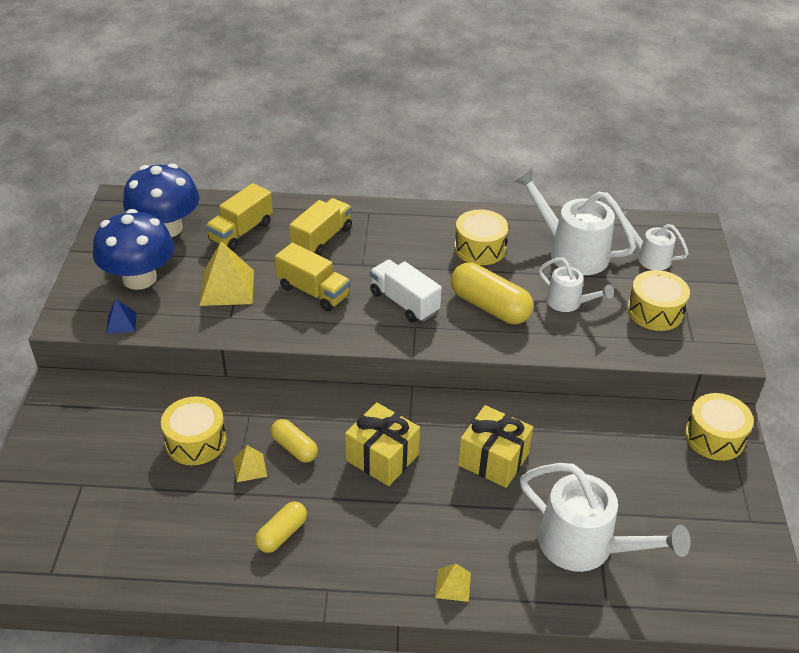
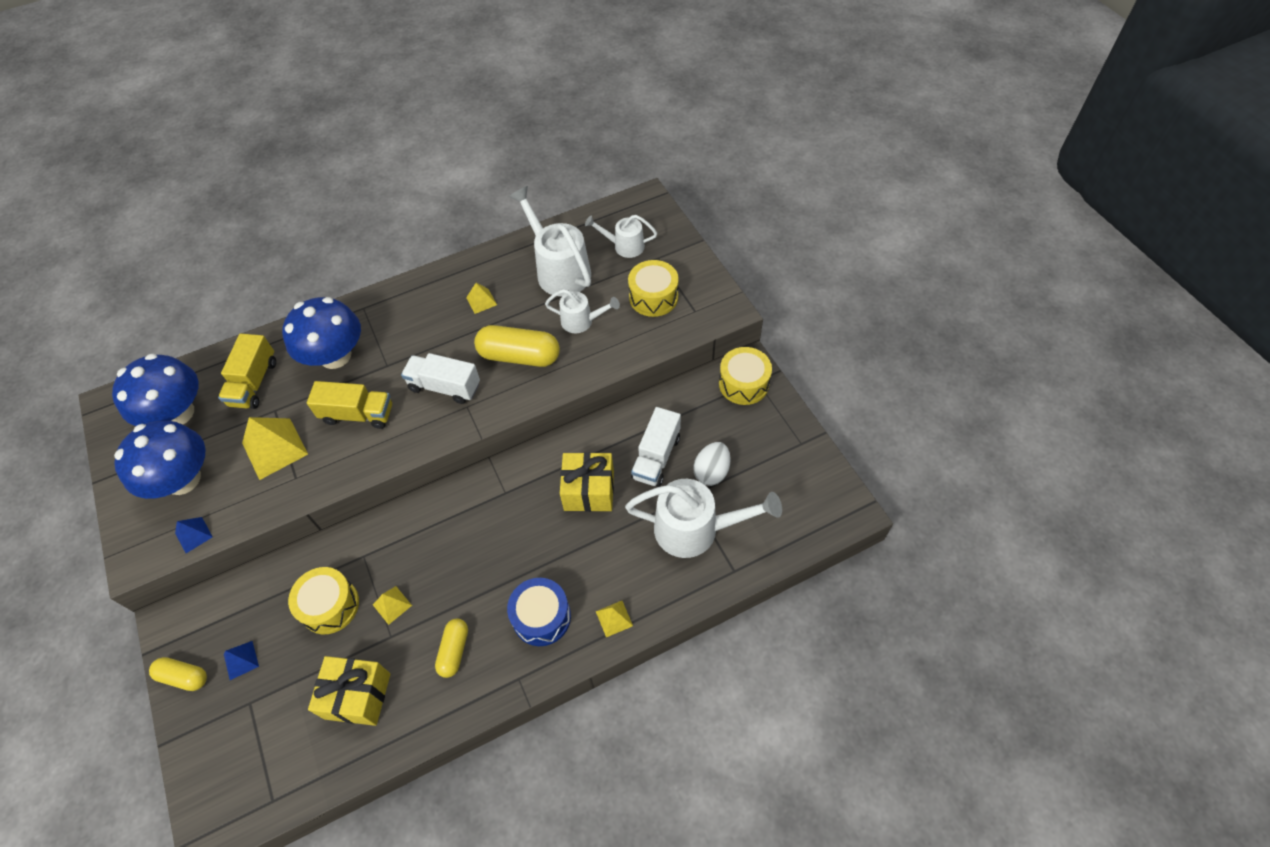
camera: 25 degrees left, 15 degrees up
yellow capsule [271,419,318,463] -> yellow capsule moved to [149,657,207,691]
yellow truck [289,198,352,256] -> blue mushroom [282,297,361,369]
yellow gift [345,402,420,486] -> yellow gift moved to [308,656,390,726]
yellow drum [454,209,509,265] -> yellow pyramid [466,283,497,314]
white watering can [514,168,636,275] -> white watering can turned 45 degrees clockwise [509,186,591,297]
none -> blue pyramid [224,641,259,680]
none -> blue drum [507,578,571,646]
none -> white truck [631,407,681,487]
none -> white egg [693,442,731,486]

